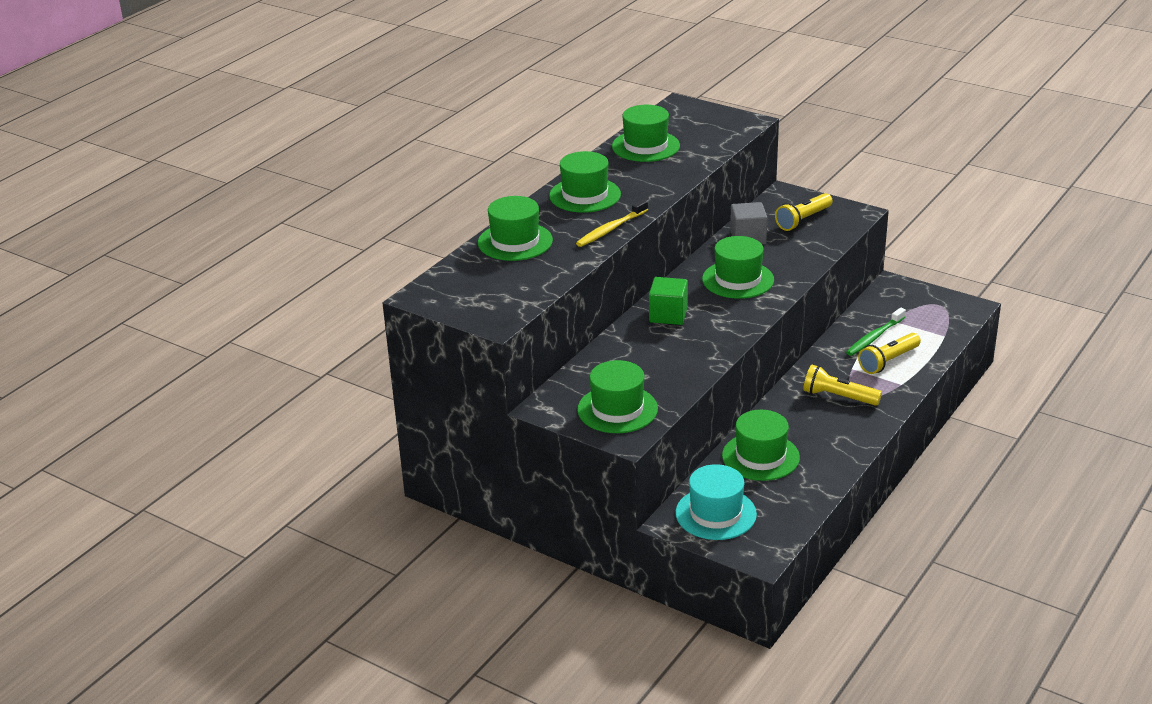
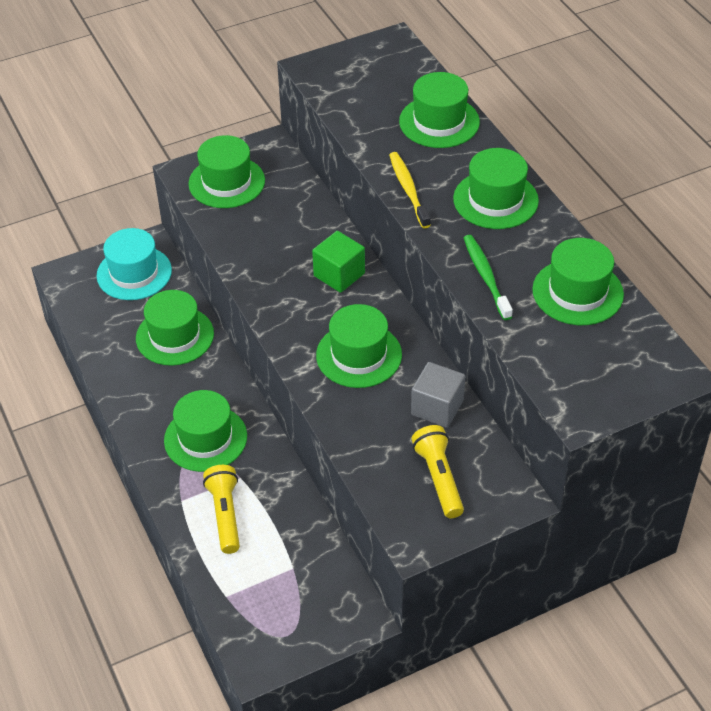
camera: 120 degrees right, 15 degrees up
yellow flashlight [803,364,882,406] -> green hat [164,390,247,472]
green toothbrush [846,308,906,356] -> green toothbrush moved to [464,235,513,320]

